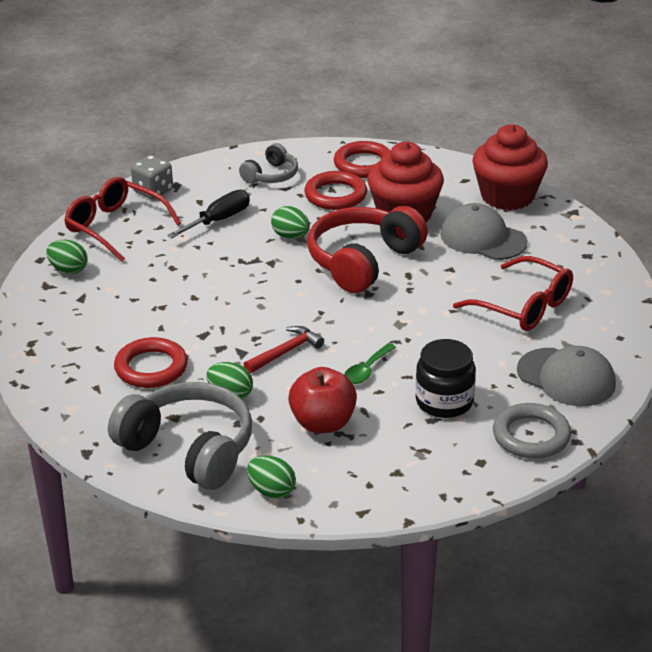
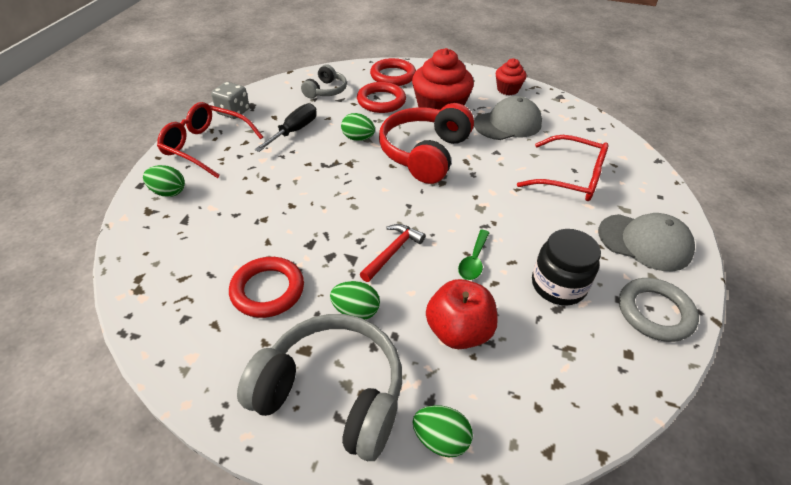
camera: 15 degrees left, 10 degrees up
grey cap [440,203,528,260] -> grey cap turned 135 degrees clockwise [474,96,542,140]
red cupcake [472,124,548,210] -> red cupcake [496,58,526,95], size x0.54

